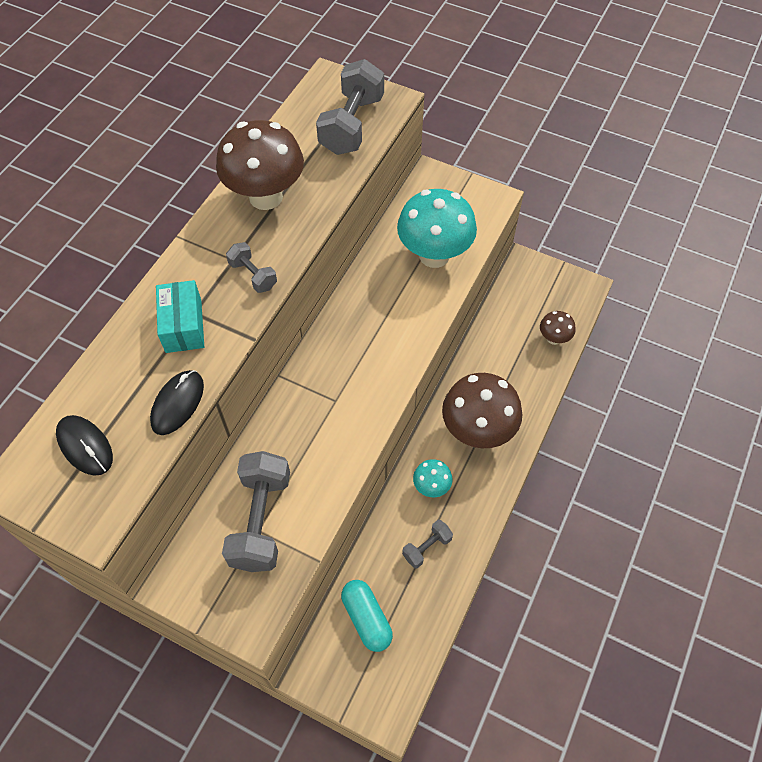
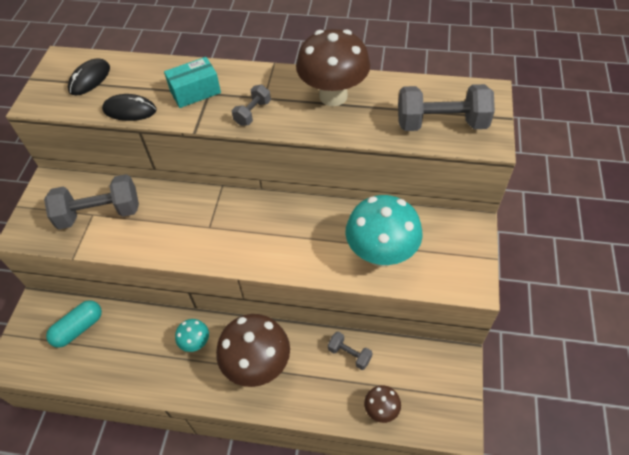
camera: 75 degrees right, 5 degrees down
grey dumbbell [402,520,453,568] -> grey dumbbell moved to [328,332,373,370]

